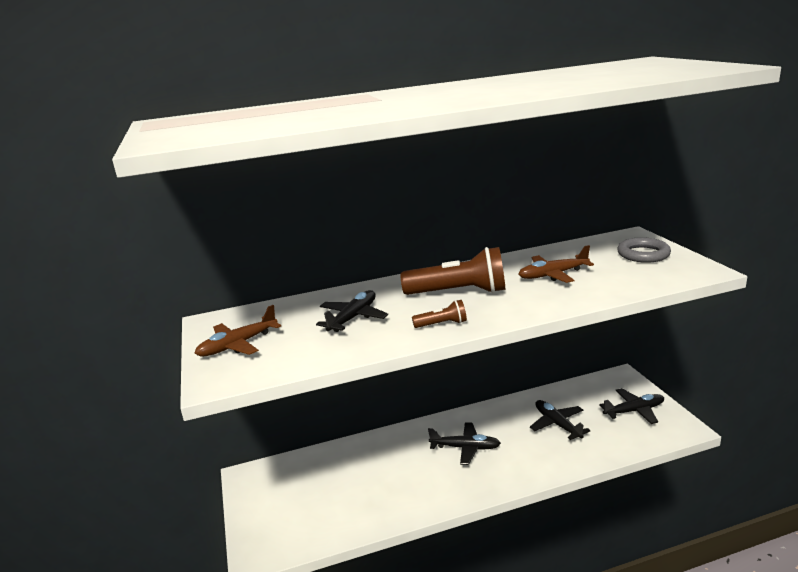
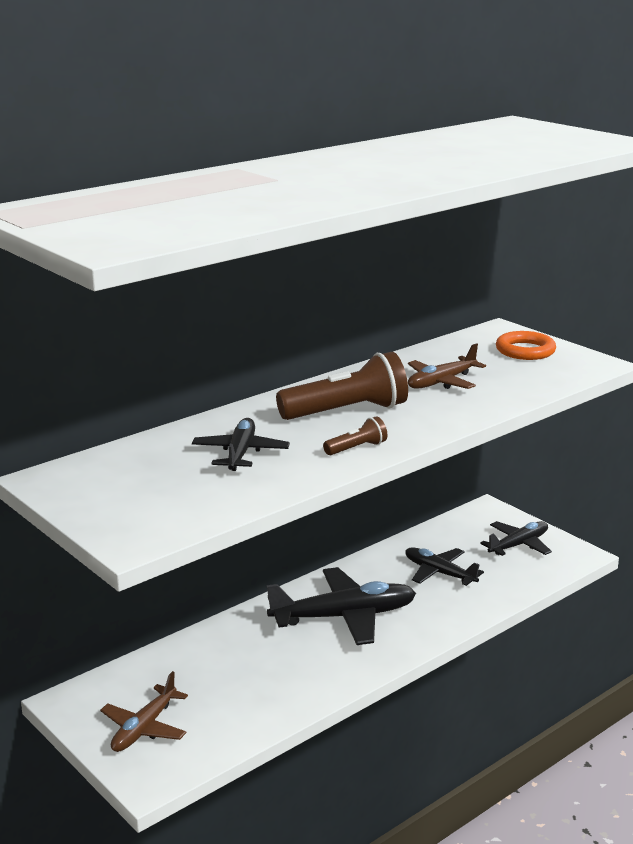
camera: 25 degrees left, 0 degrees up
brown plane [194,305,281,357] -> brown plane moved to [100,671,188,752]
black plane [428,422,501,465] -> black plane [267,567,416,645], size x1.64
grey ring [617,237,671,263] -> orange ring [496,331,556,360]

